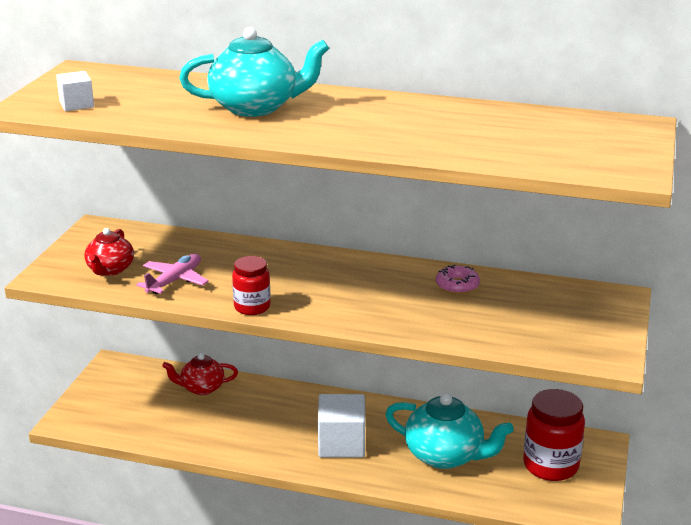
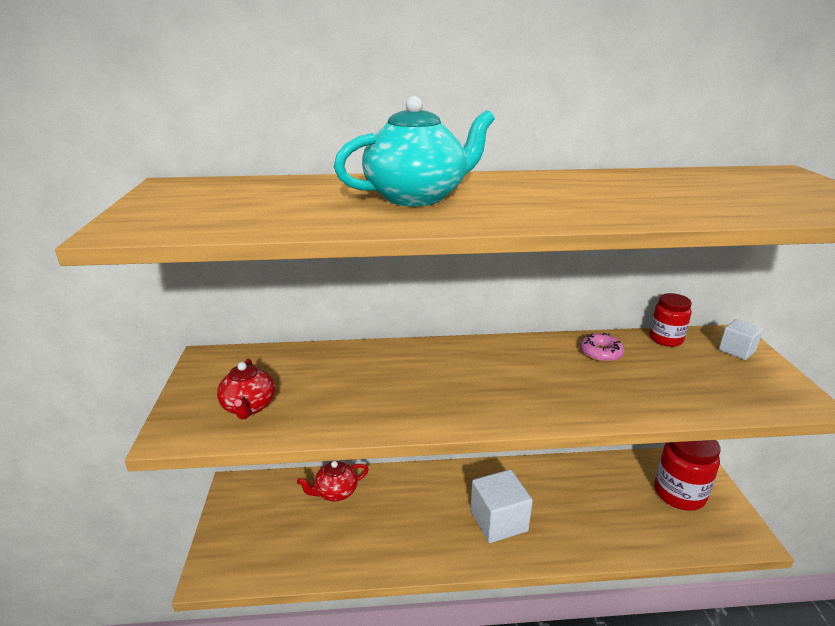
camera: 20 degrees left, 0 degrees up
white cube [56,71,94,111] -> white cube moved to [719,319,763,360]
pink plane [136,254,209,294] -> none
red jar [232,256,270,315] -> red jar moved to [649,293,692,347]
turquoise teapot [385,393,514,469] -> none

